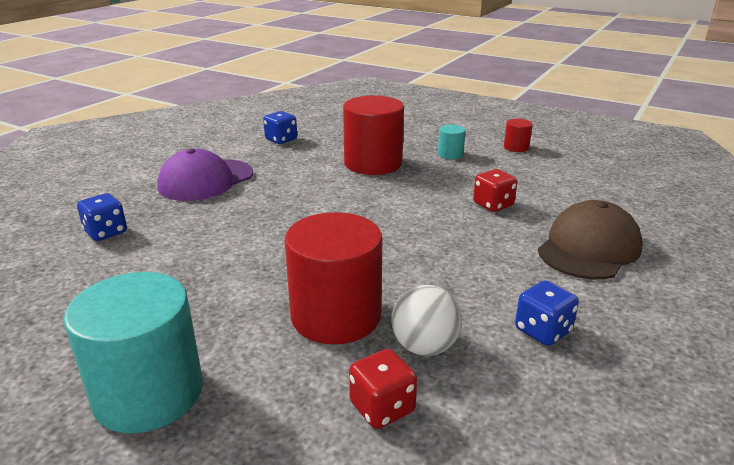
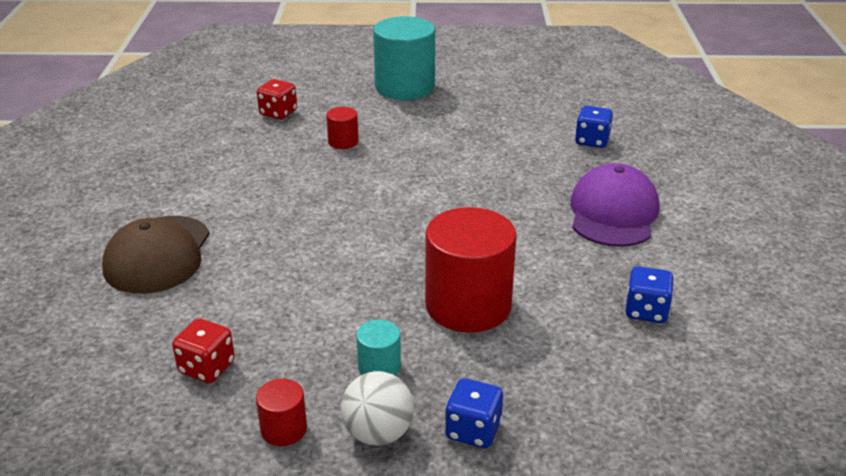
camera: 150 degrees right, 5 degrees up
red cylinder [285,212,382,344] -> red cylinder [326,107,359,149], size x0.46
white ball [391,285,462,356] -> white ball moved to [341,371,414,446]
red dice [473,169,517,212] -> red dice moved to [172,318,235,383]
blue dice [515,280,579,346] -> blue dice moved to [445,378,503,448]

